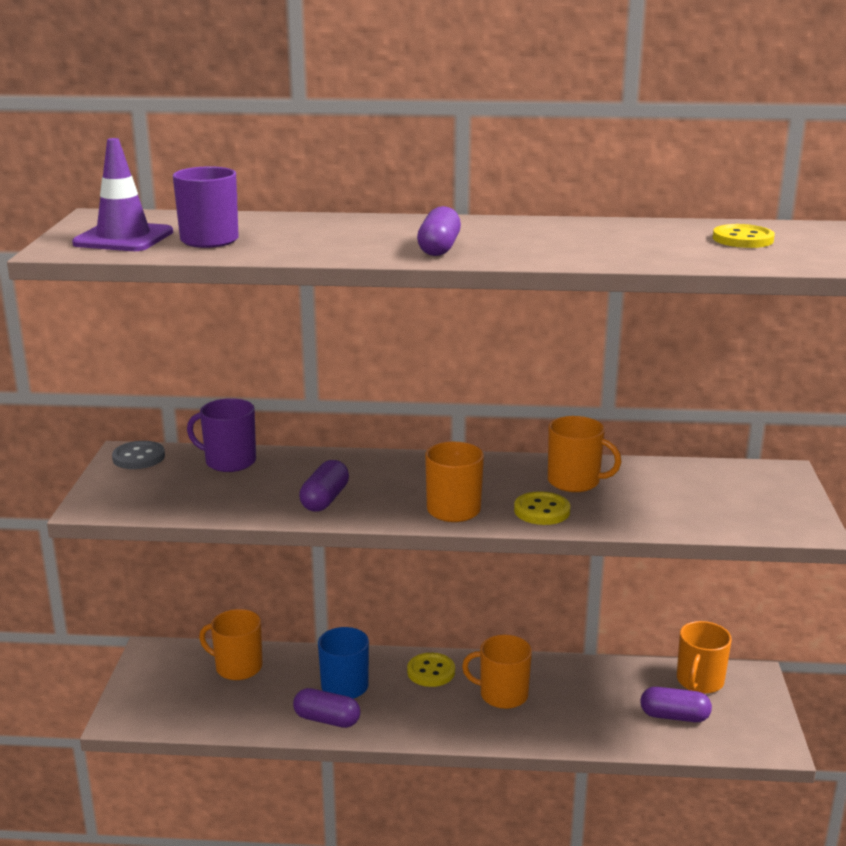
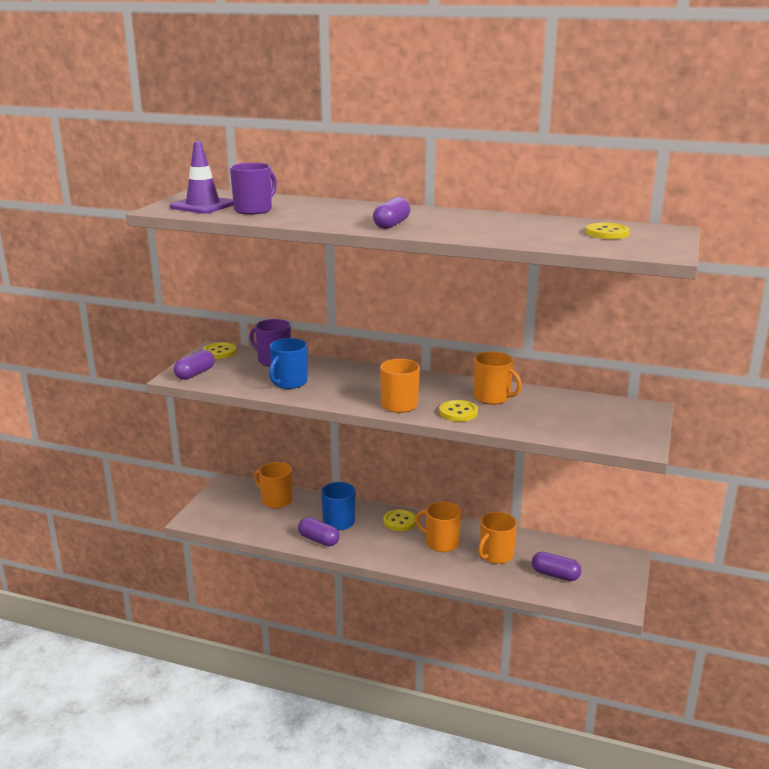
camera: 15 degrees right, 0 degrees up
grey button [112,441,165,469] -> yellow button [203,342,237,359]
purple capsule [299,460,349,511] -> purple capsule moved to [174,350,215,380]
orange mug [677,621,732,694] -> orange mug moved to [478,512,517,564]
none -> blue mug [269,338,307,389]

